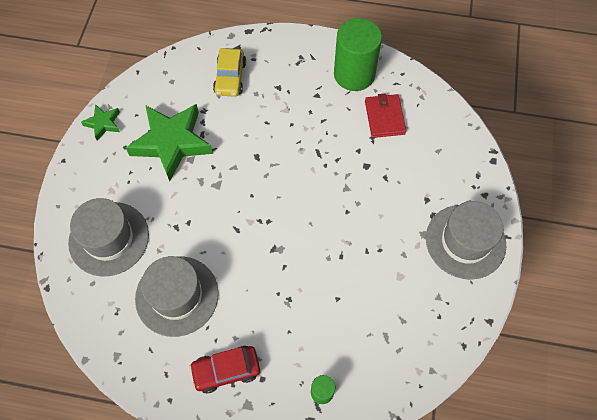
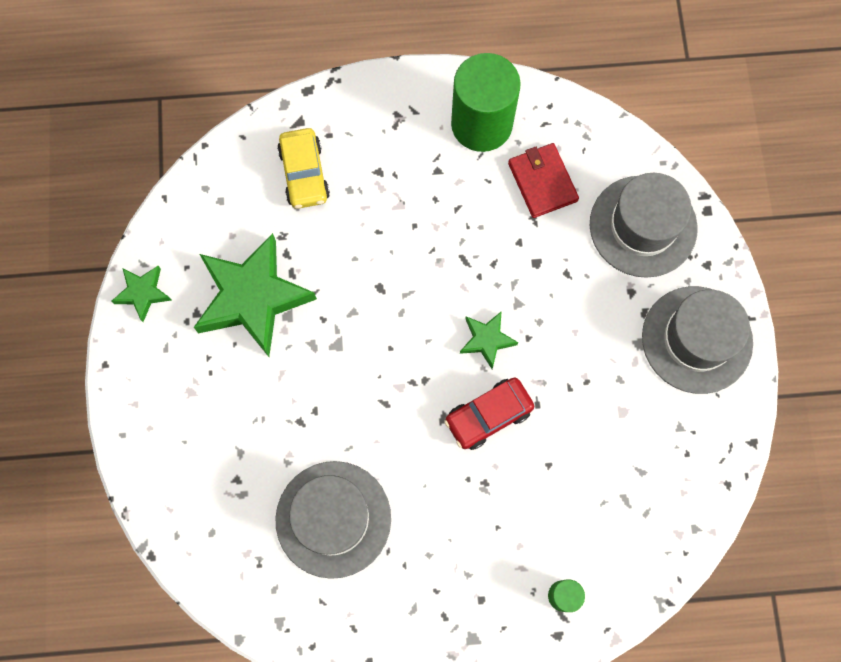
camera: 15 degrees left, 10 degrees up
grey hat [68,198,149,276] -> grey hat moved to [590,173,698,278]
red car [189,346,260,393] -> red car moved to [444,377,534,450]
none -> green star [460,311,518,369]

